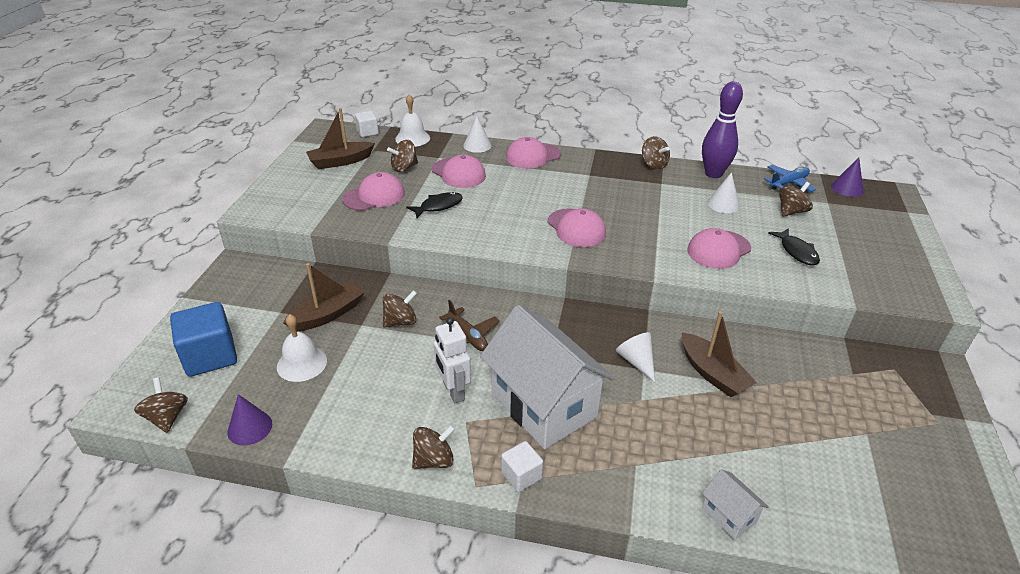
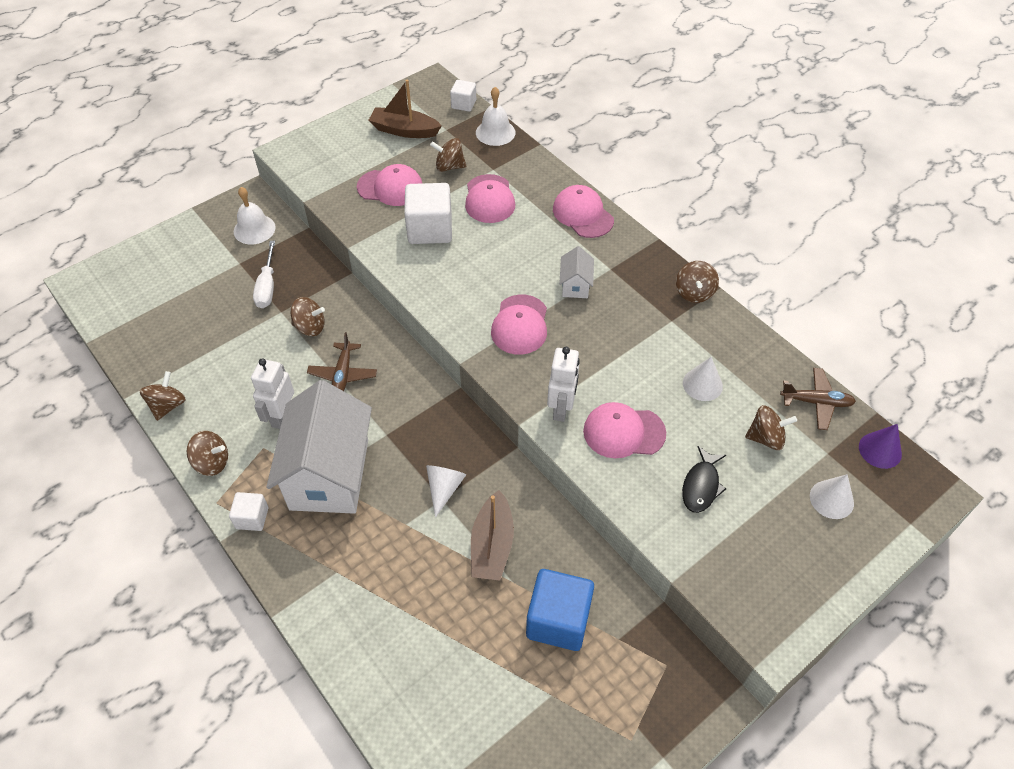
camera: 40 degrees right, 15 degrees up
brown spinning top [134,377,188,433] -> brown spinning top moved to [140,371,186,421]
blue cube [170,302,237,377] -> blue cube moved to [526,569,594,651]
purple cone [227,394,272,445] -> none
white bell [277,314,327,382] -> white bell moved to [234,187,276,244]
brown boat [284,263,364,331] -> white screwdriver [253,241,275,308]
black fish [406,192,463,218] -> white cube [404,183,452,244]
white cone [463,116,492,153] -> white cone moved to [810,474,854,519]
pink cap [506,137,561,169] -> pink cap turned 45 degrees clockwise [553,185,614,238]
purple bowling pin [702,81,743,178] -> none
white house [702,469,769,540] -> white house moved to [559,246,594,298]
blue plane [764,165,816,192] -> brown plane [780,368,856,430]
none -> white robot [547,347,580,422]

